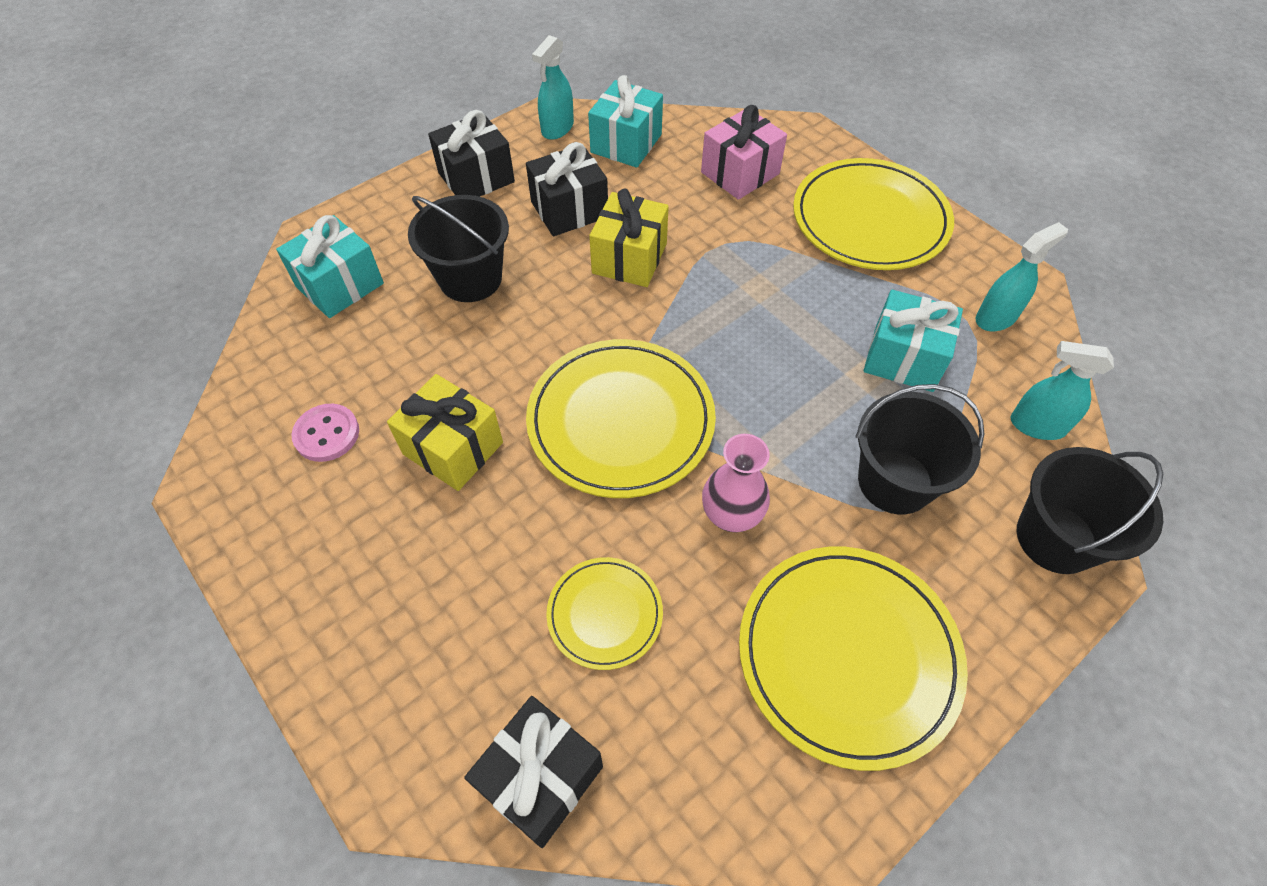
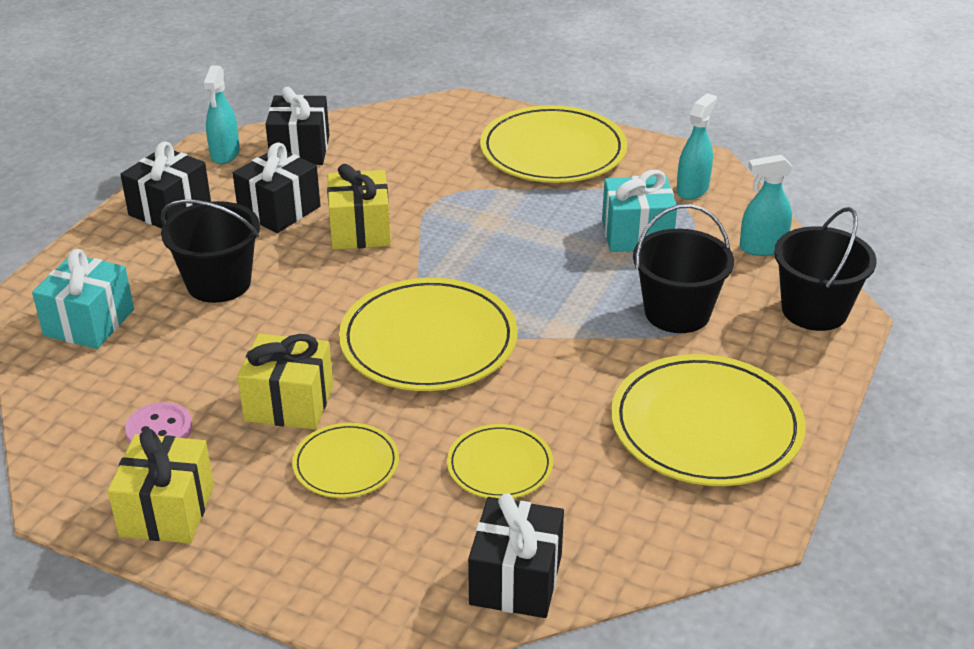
camera: 25 degrees left, 20 degrees down
turquoise gift [588,75,663,168] -> black gift [265,87,329,165]
pink gift [701,105,787,200] -> none
pink vase [702,434,770,532] -> none
none -> yellow gift [108,429,214,543]
none -> yellow plate [292,423,399,498]

